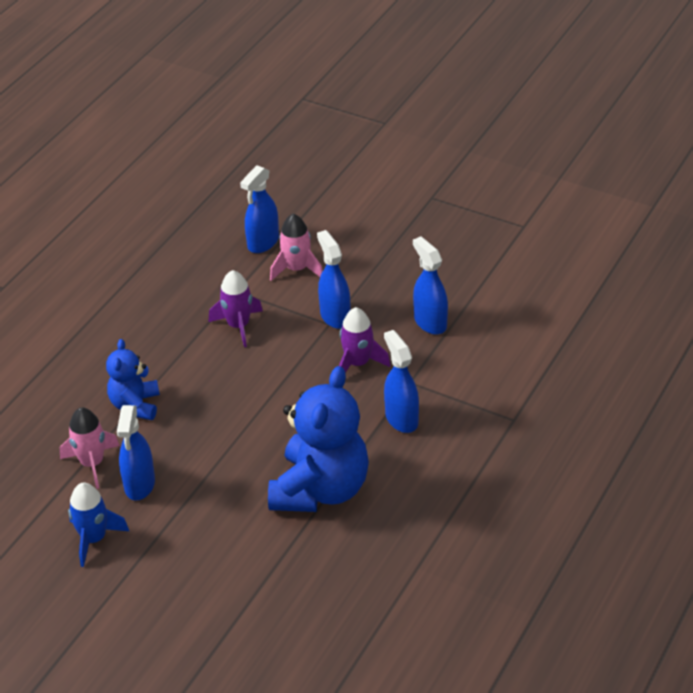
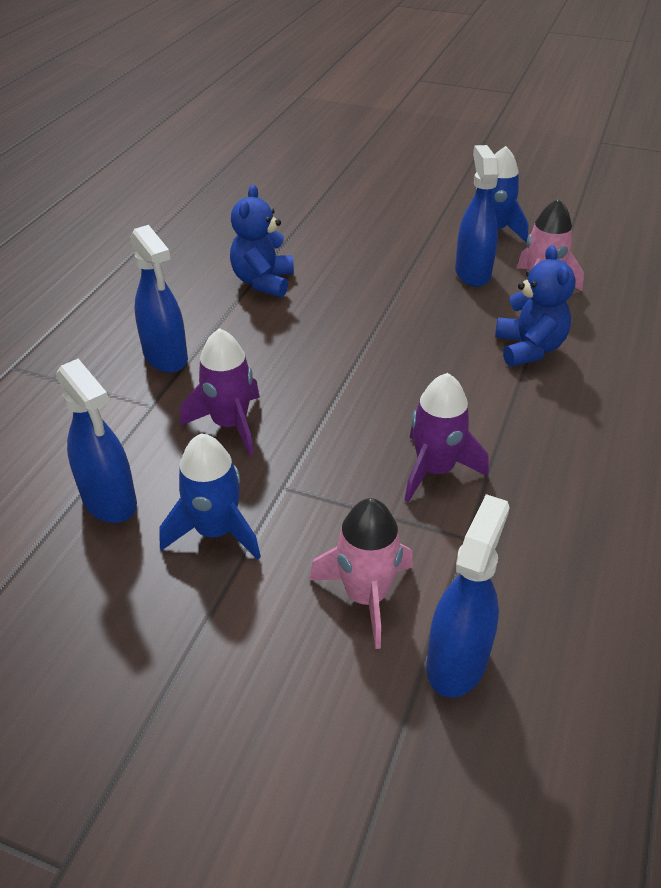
camera: 170 degrees right, 0 degrees up
blue teddy bear [268,366,369,512] -> blue teddy bear [230,185,294,297], size x0.55
blue spray bottle [317,230,351,329] -> none
none -> blue rocket [159,433,261,560]

